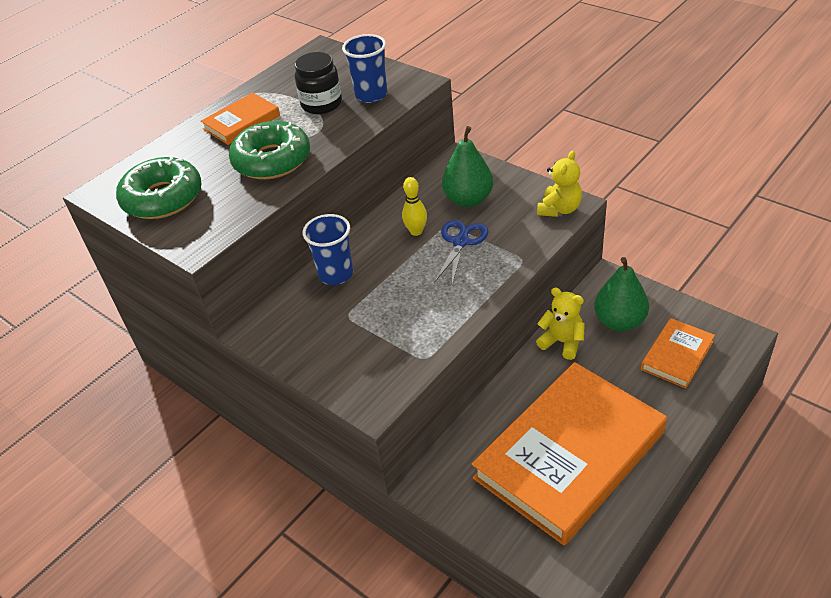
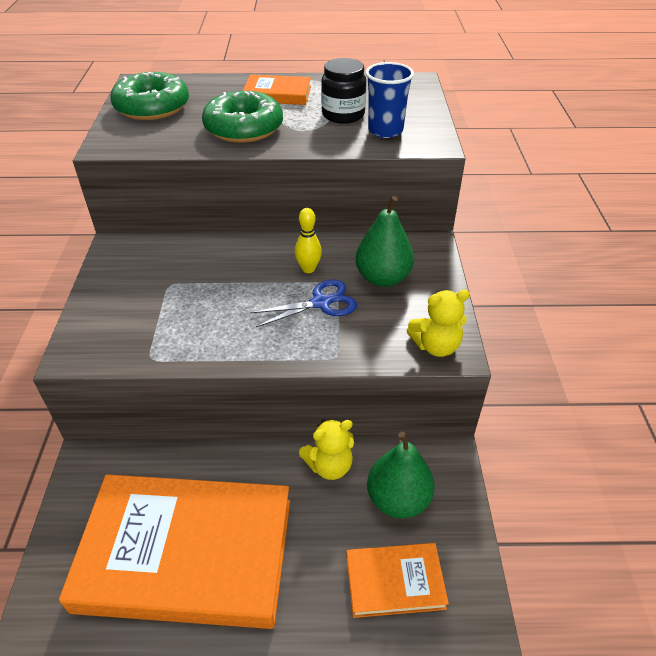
camera: 45 degrees right, 0 degrees up
blue cup [303,214,353,285] -> none
yellow teddy bear [536,288,585,360] -> yellow teddy bear turned 75 degrees clockwise [299,419,354,480]

